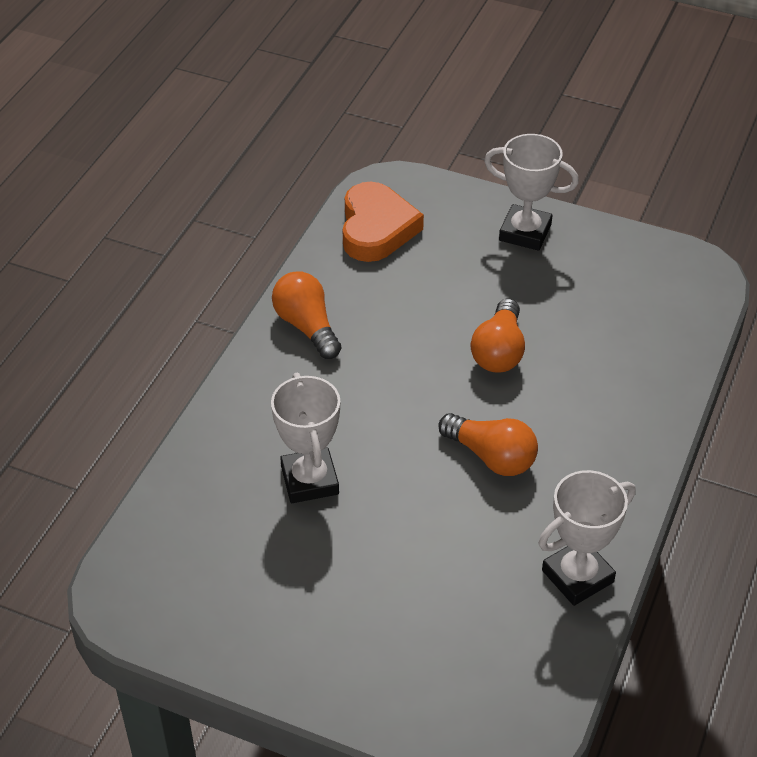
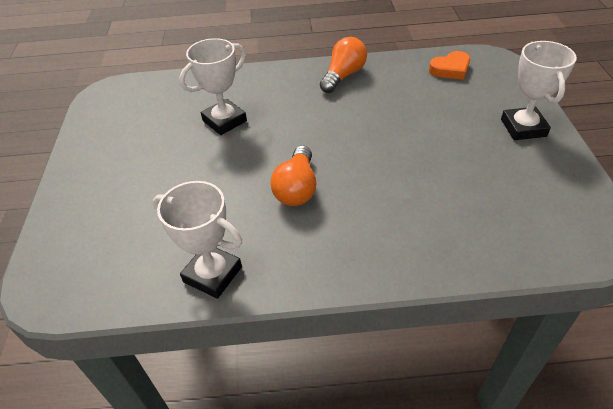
camera: 65 degrees right, 0 degrees up
orange heart [343,182,424,262] -> orange heart [429,51,470,80], size x0.63
orange light bulb [471,299,525,373] -> none

